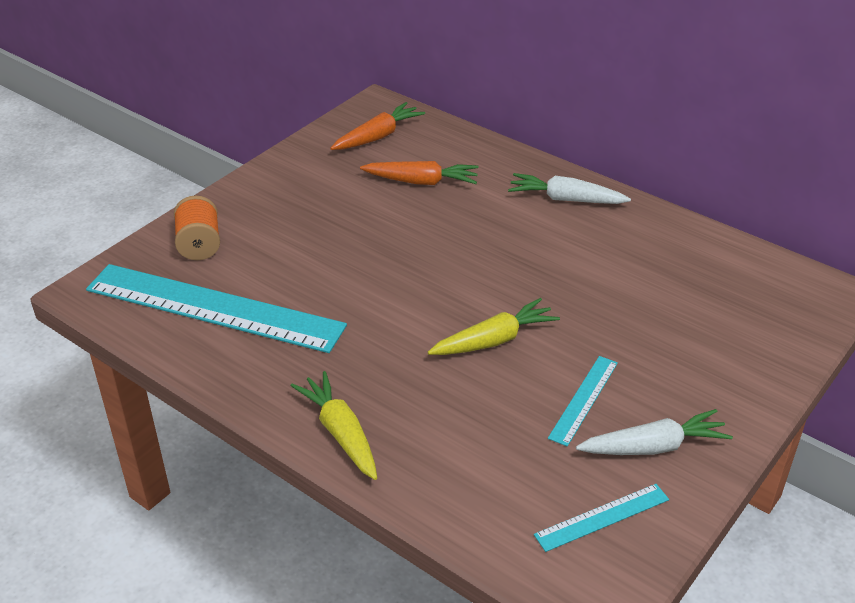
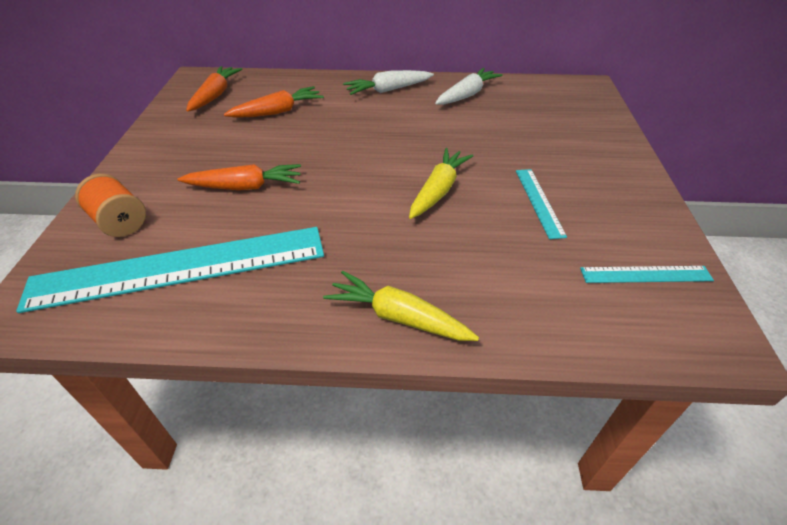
camera: 35 degrees left, 5 degrees up
turquoise ruler [534,484,669,552] -> turquoise ruler turned 60 degrees clockwise [580,266,714,283]
white carrot [576,409,733,455] -> white carrot moved to [435,68,503,105]
none -> orange carrot [178,164,301,190]

